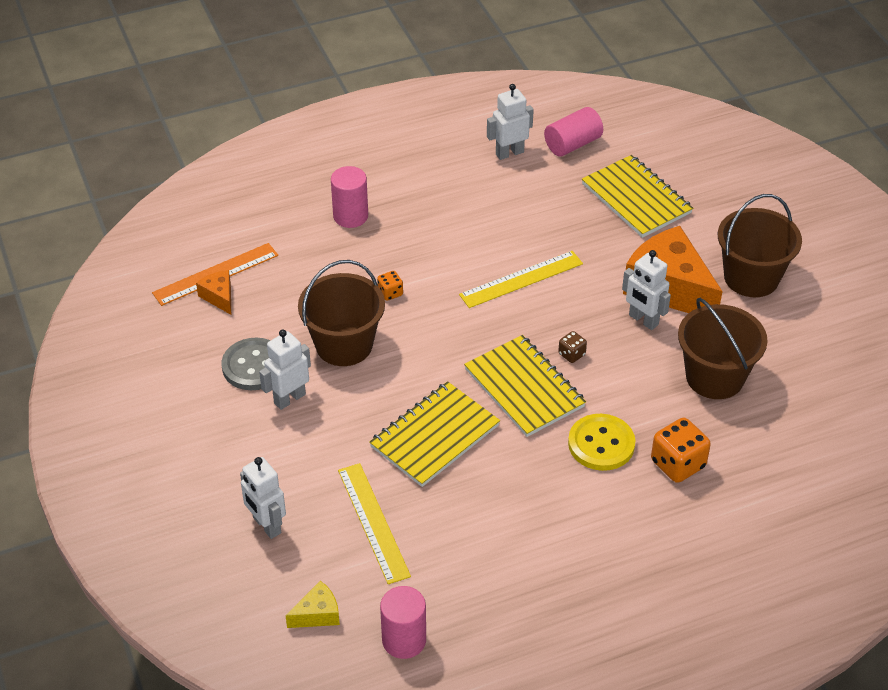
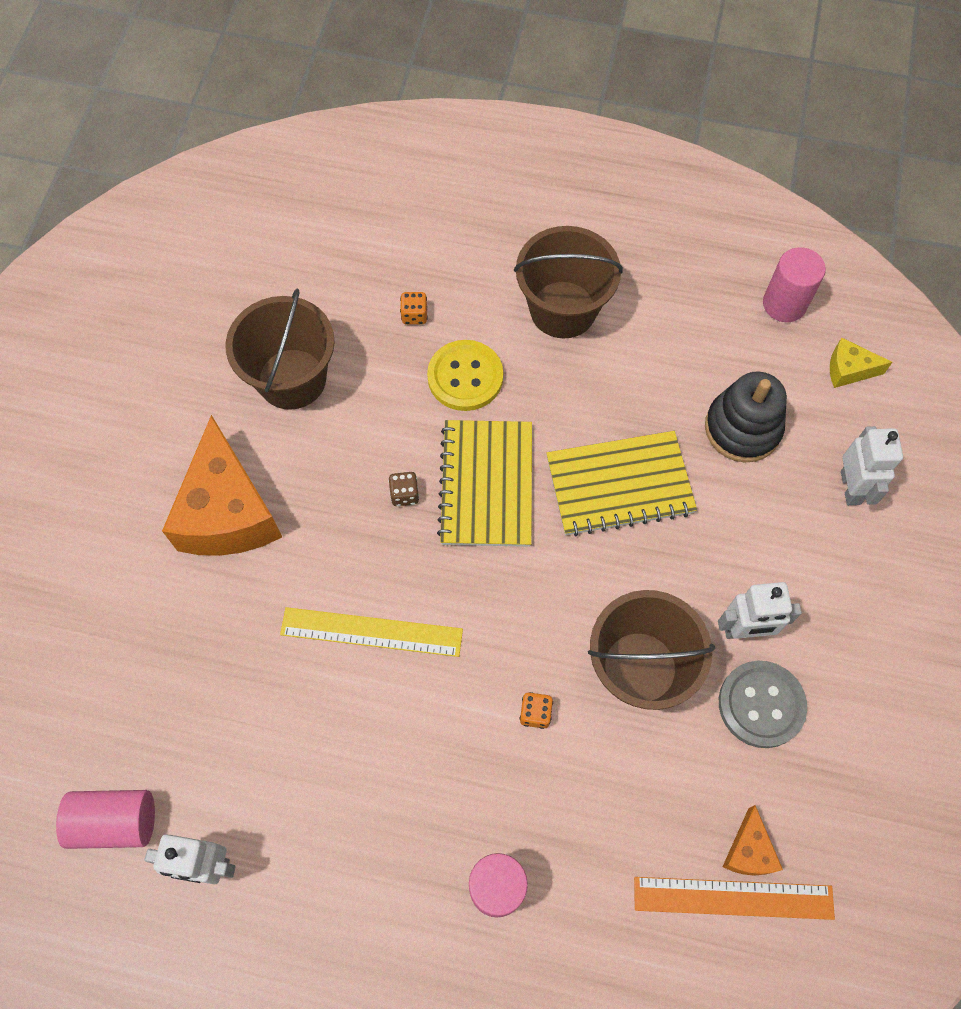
camera: 145 degrees left, 20 degrees up
yellow ruler [338,463,411,584] -> black stacking toy [705,371,787,462]
yellow notebook [582,155,693,238] -> none
white robot [622,250,671,330] -> none
orange dice [651,418,711,483] -> orange dice [400,292,428,324], size x0.52
brown bucket [718,194,802,297] -> brown bucket moved to [514,226,623,339]

